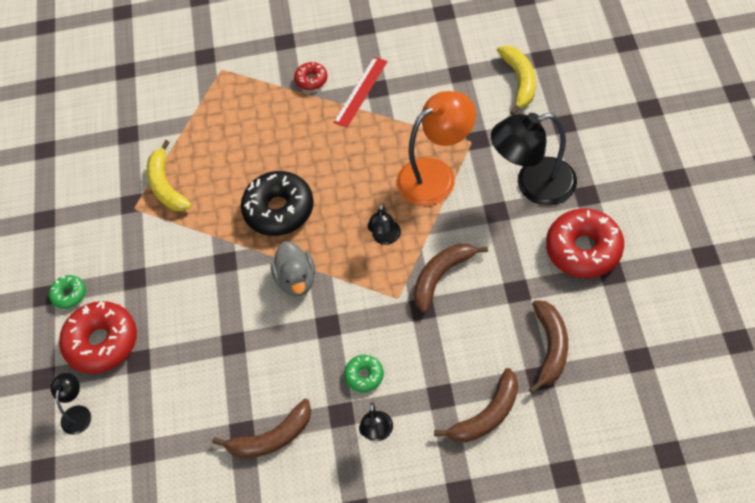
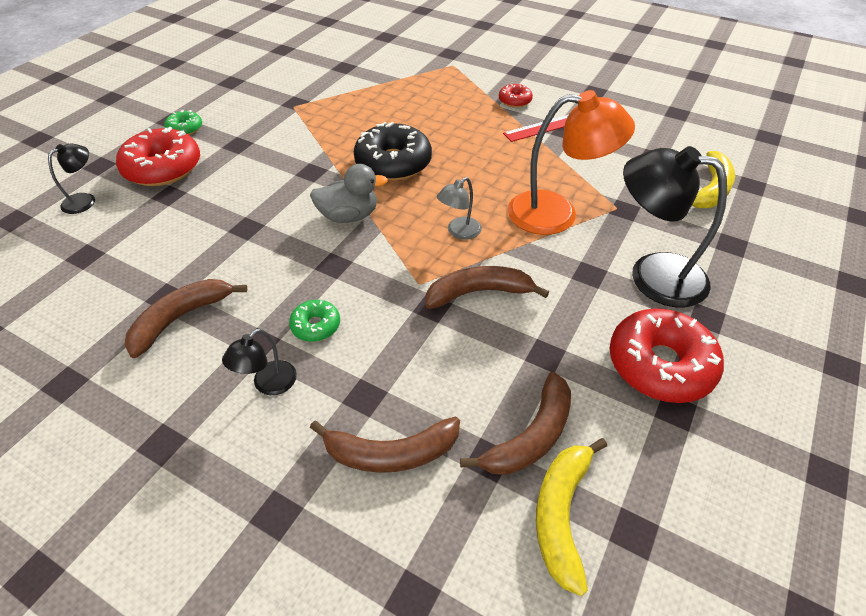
camera: 30 degrees right, 10 degrees down
yellow banana [147,140,192,211] -> yellow banana moved to [536,438,607,596]
brown banana [212,399,311,458] -> brown banana turned 120 degrees clockwise [124,279,247,358]
grey duck [271,241,315,297] -> grey duck turned 120 degrees counterclockwise [310,164,388,223]
black lamp [367,203,401,245] -> grey lamp [437,177,482,240]

